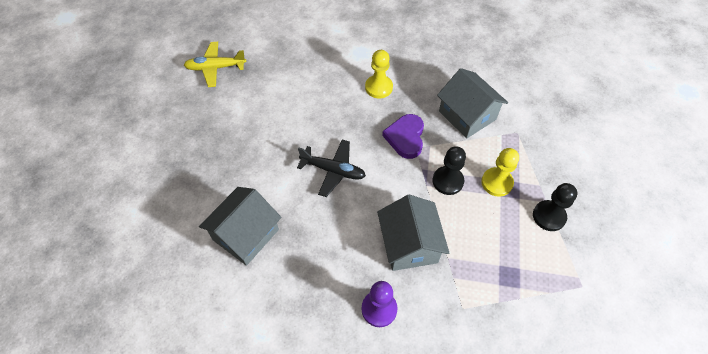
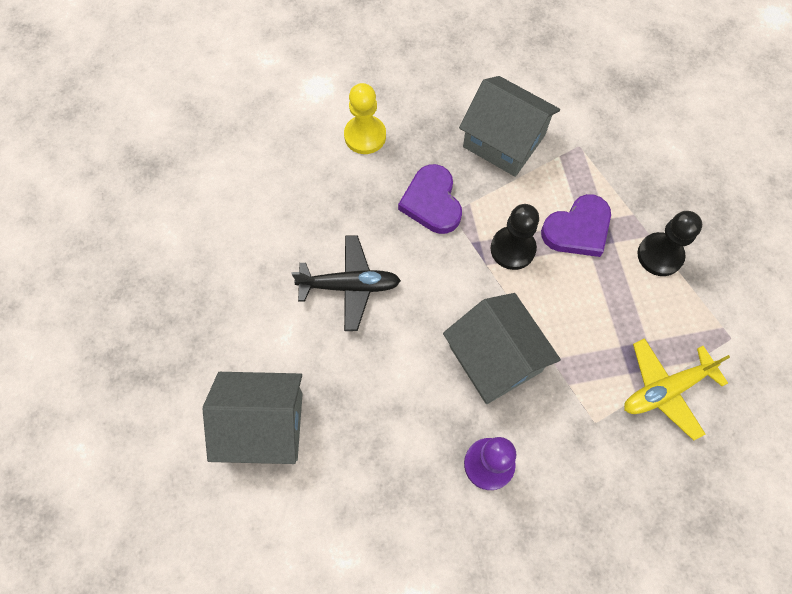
camera: 20 degrees left, 10 degrees up
yellow plane [184,42,246,87] -> yellow plane moved to [624,338,730,441]
grey house [199,187,281,266] -> grey house turned 75 degrees clockwise [203,372,303,464]
yellow pawn [481,148,519,197] -> purple heart [541,194,611,257]

